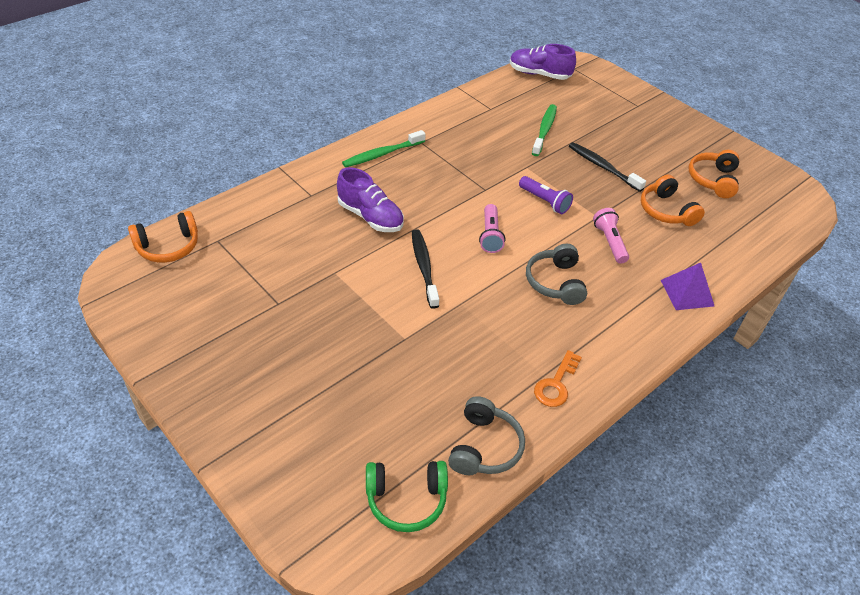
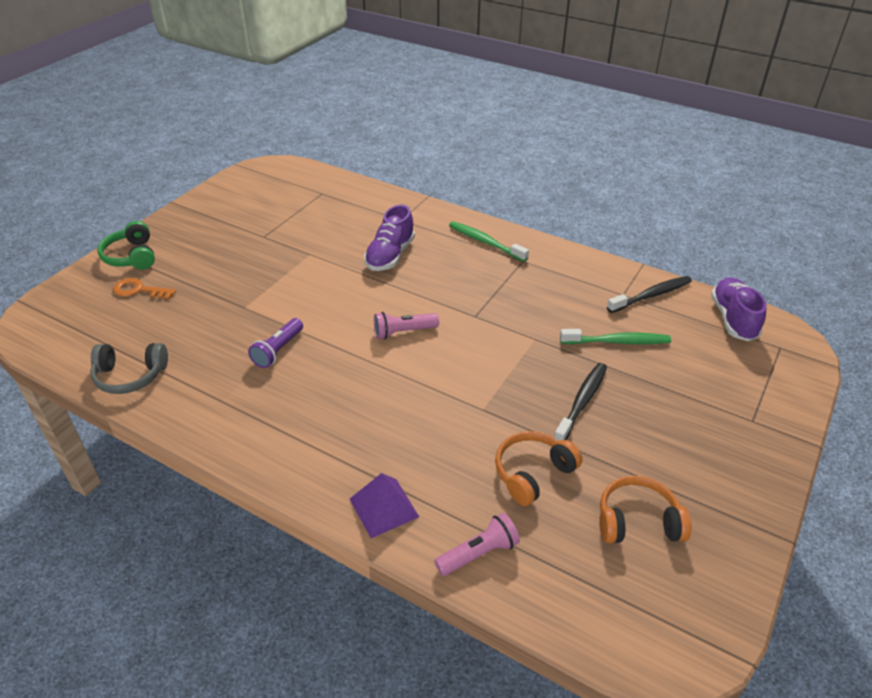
camera: 75 degrees right, 5 degrees down
orange headphones [128,211,198,263] -> none
green headphones [366,461,448,532] -> green headphones moved to [97,221,155,270]
black toothbrush [412,229,439,309] -> black toothbrush moved to [607,276,692,313]
purple flashlight [519,176,573,214] -> purple flashlight moved to [248,318,303,368]
grey headphones [526,244,587,305] -> none
orange key [534,350,582,407] -> orange key moved to [113,278,176,299]
pink flashlight [593,208,629,264] -> pink flashlight moved to [434,513,520,576]

